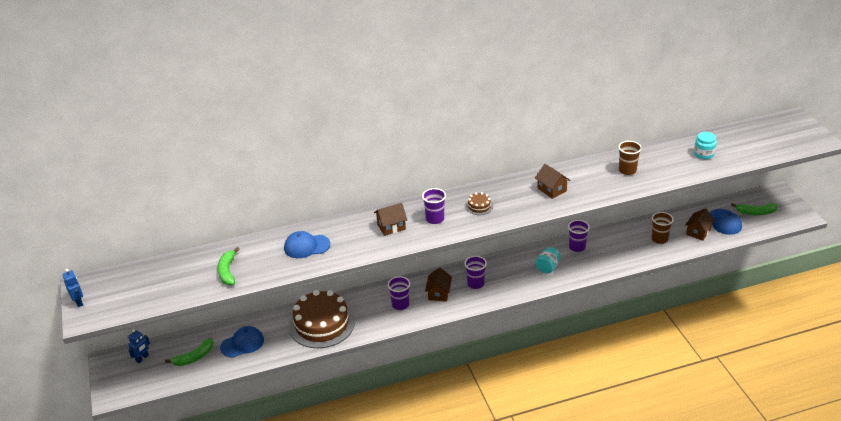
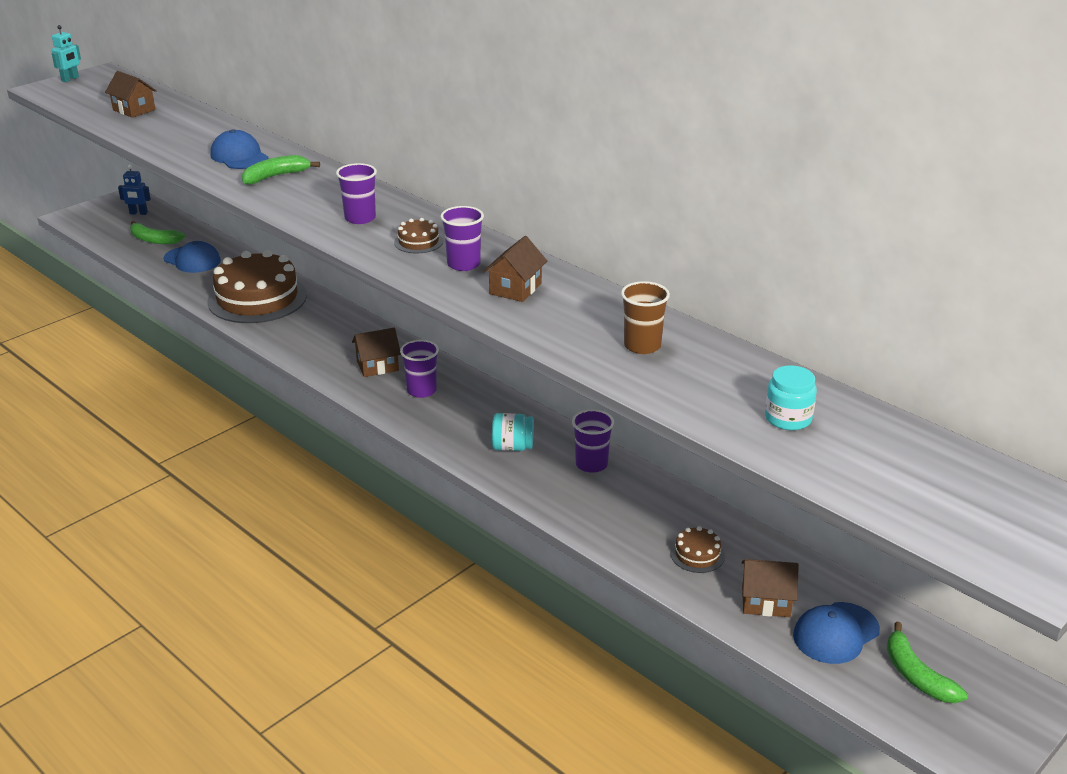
camera: 60 degrees right, 5 degrees down
blue robot [63,269,83,307] -> turquoise robot [52,25,81,82]
green banana [218,247,239,285] -> green banana moved to [241,155,320,185]
brown house [374,203,407,236] -> brown house moved to [105,71,157,118]
purple cup [388,276,410,310] -> purple cup moved to [440,206,484,271]
brown cup [652,212,674,244] -> brown cake [670,526,725,573]

